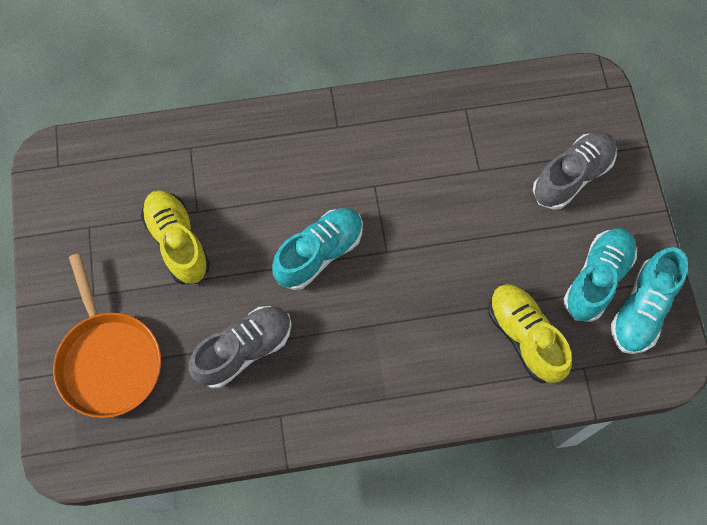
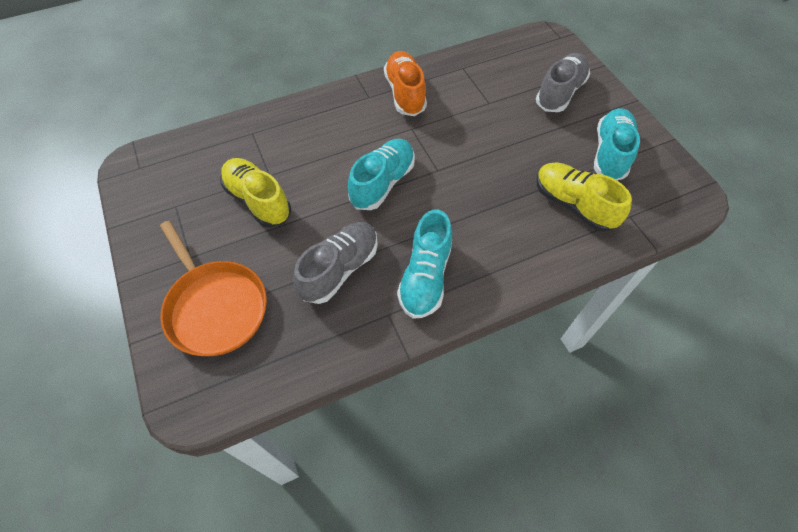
camera: 15 degrees left, 10 degrees down
turquoise shoe [611,247,688,354] -> turquoise shoe moved to [397,210,452,319]
none -> orange shoe [384,51,427,116]

